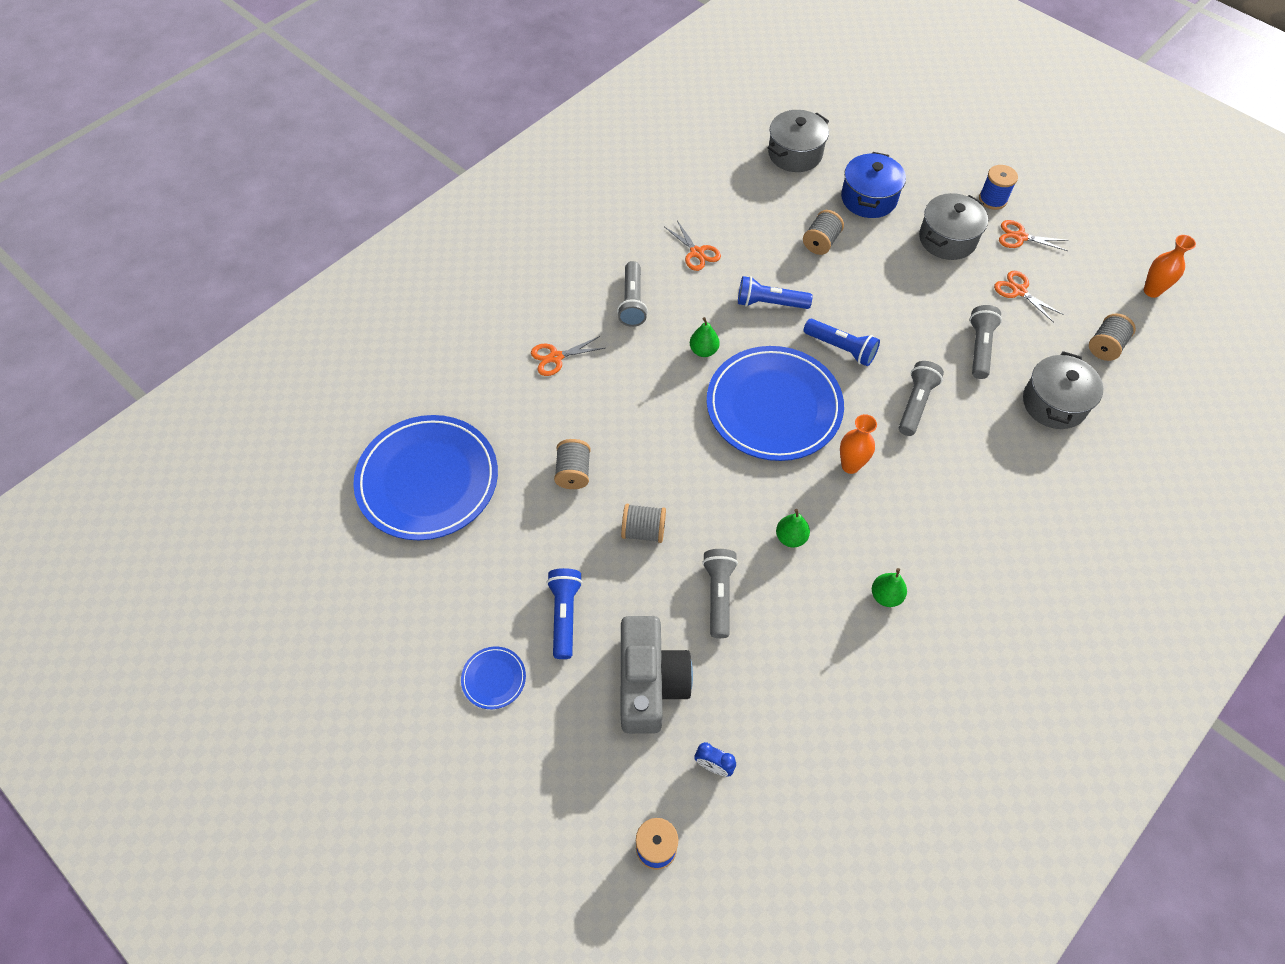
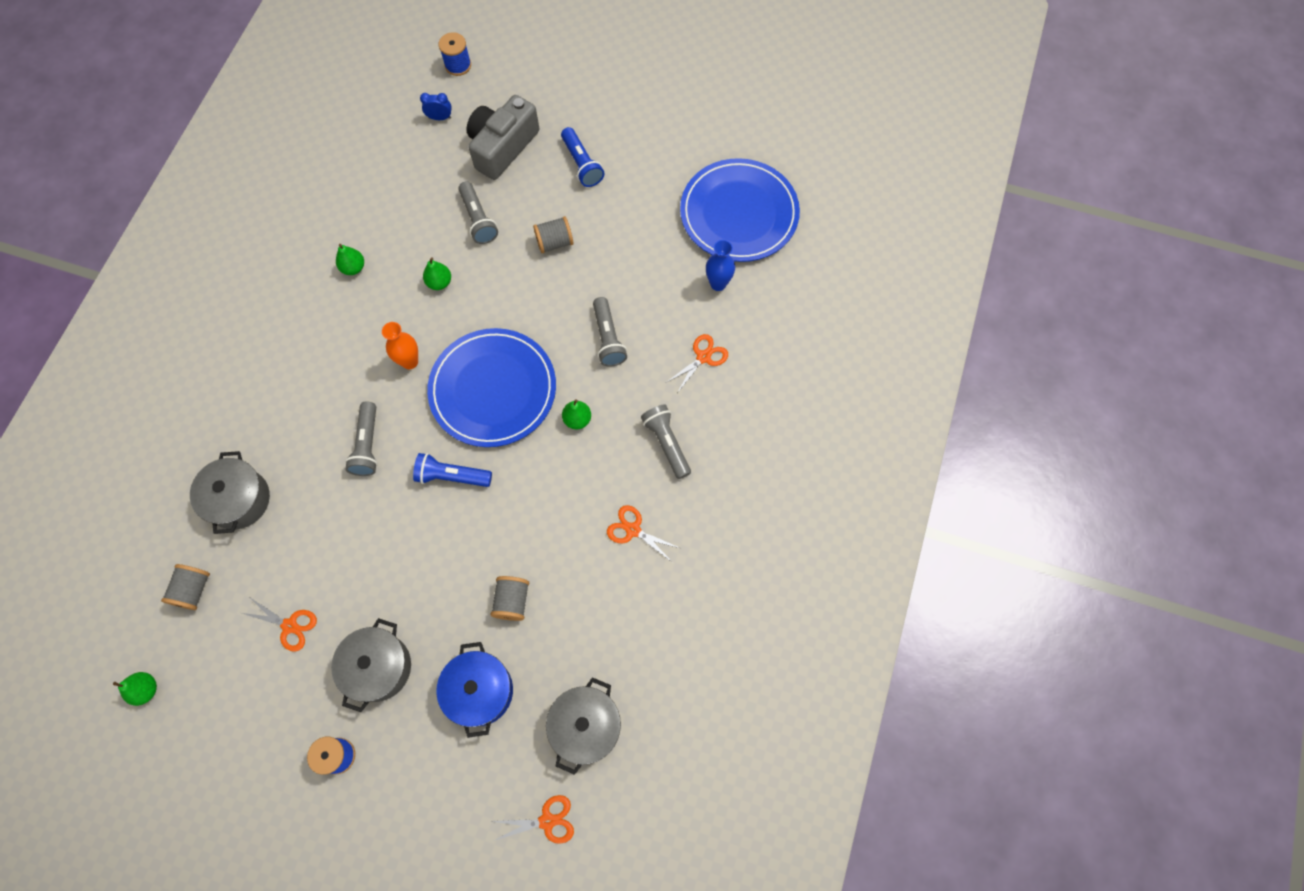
camera: 155 degrees right, 10 degrees up
blue plate [461,647,526,709] -> none
grey spool [554,439,591,489] -> none
grey camera [621,616,693,734] -> grey camera turned 60 degrees clockwise [466,95,539,180]
blue flashlight [738,276,813,309] -> none
grey flashlight [969,305,1002,379] -> grey flashlight moved to [593,297,627,367]
orange scissors [999,220,1068,251] -> orange scissors moved to [491,795,574,844]
orange vase [1144,235,1196,298] -> green pear [113,672,157,706]
none -> blue vase [706,240,735,291]

